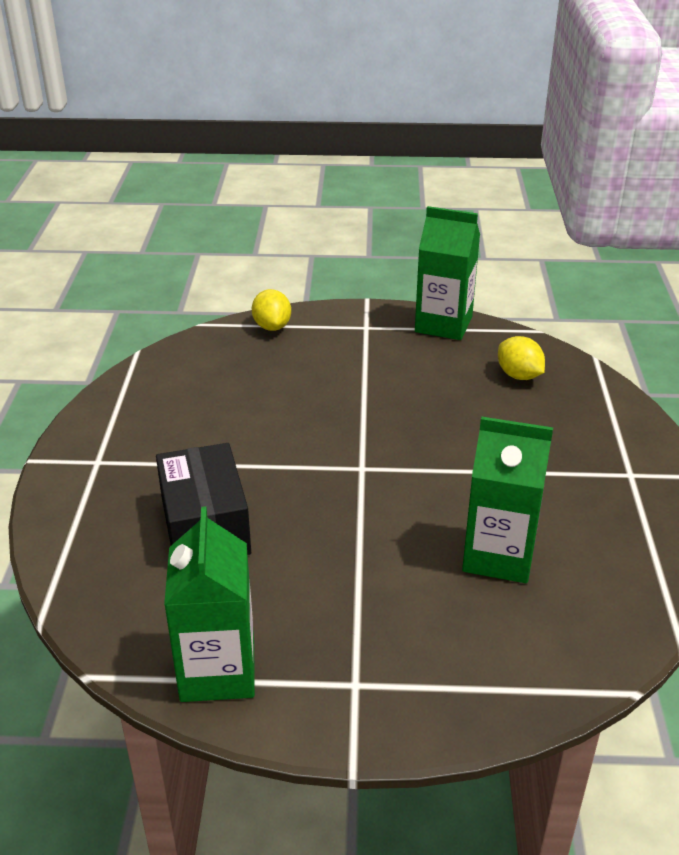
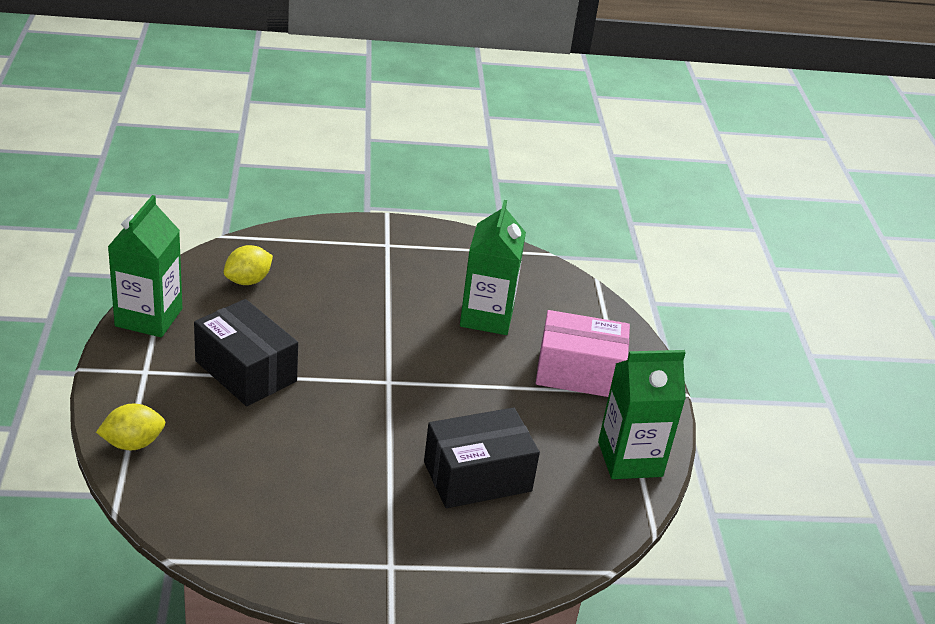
camera: 100 degrees left, 0 degrees up
none -> black box [194,299,298,406]
none -> pink box [536,310,630,397]

